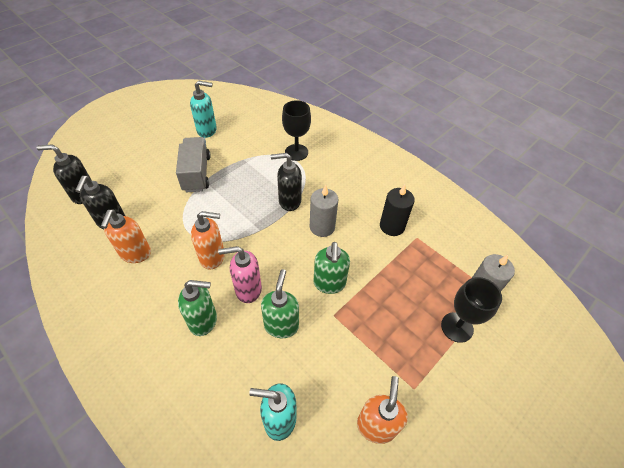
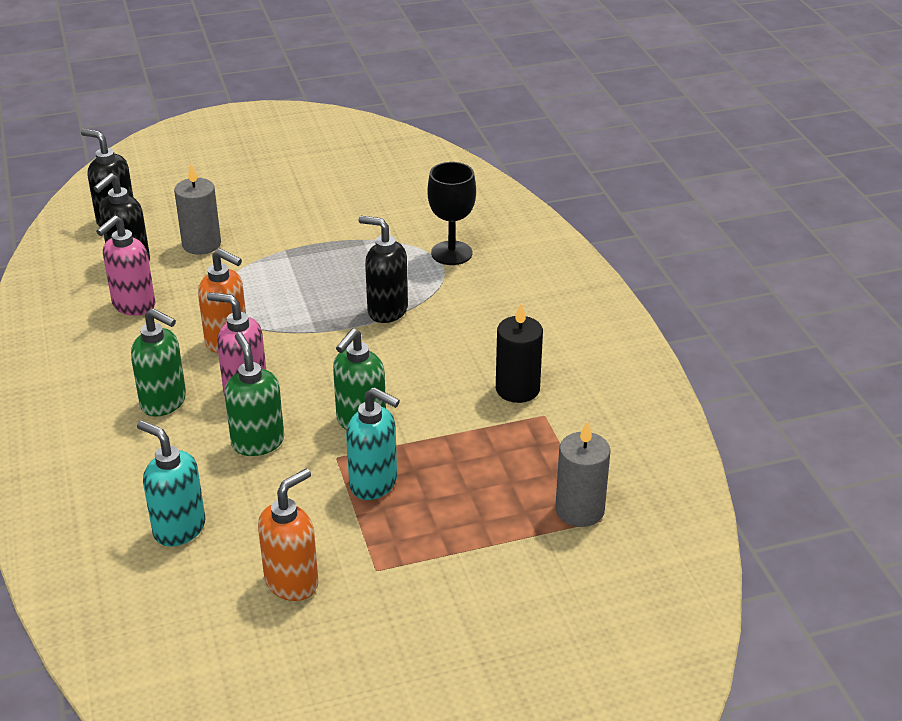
camera: 30 degrees right, 15 degrees down
orange soap dispenser [101,209,151,263] -> pink soap dispenser [96,215,155,316]
grey truck [176,137,211,192] -> none
turquoise soap dispenser [190,80,217,138] -> turquoise soap dispenser moved to [346,387,400,500]
green soap dispenser [261,269,299,339] -> green soap dispenser turned 60 degrees counterclockwise [224,332,284,456]
grey candle [310,185,338,237] -> grey candle moved to [174,164,221,255]
black goblet [441,277,502,343] -> none

